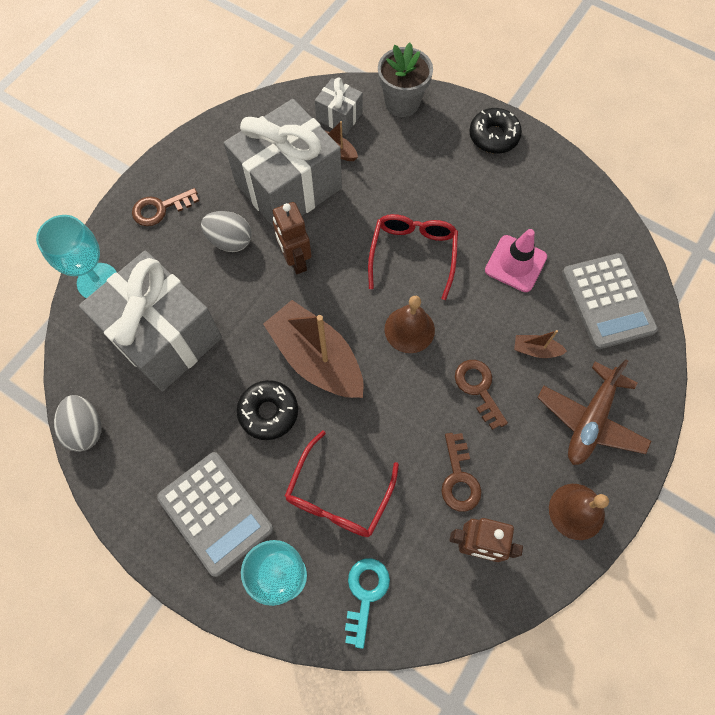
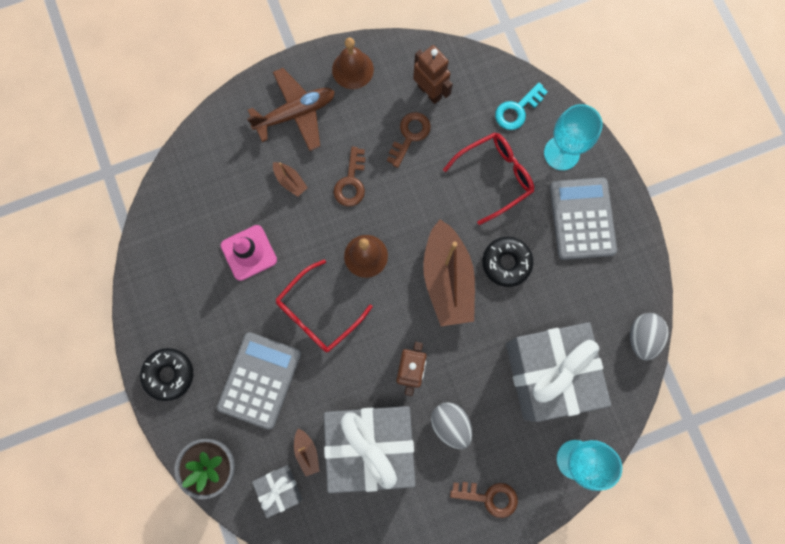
camera: 145 degrees left, 10 degrees up
grey calculator [562,253,658,349] -> grey calculator moved to [217,332,301,430]

